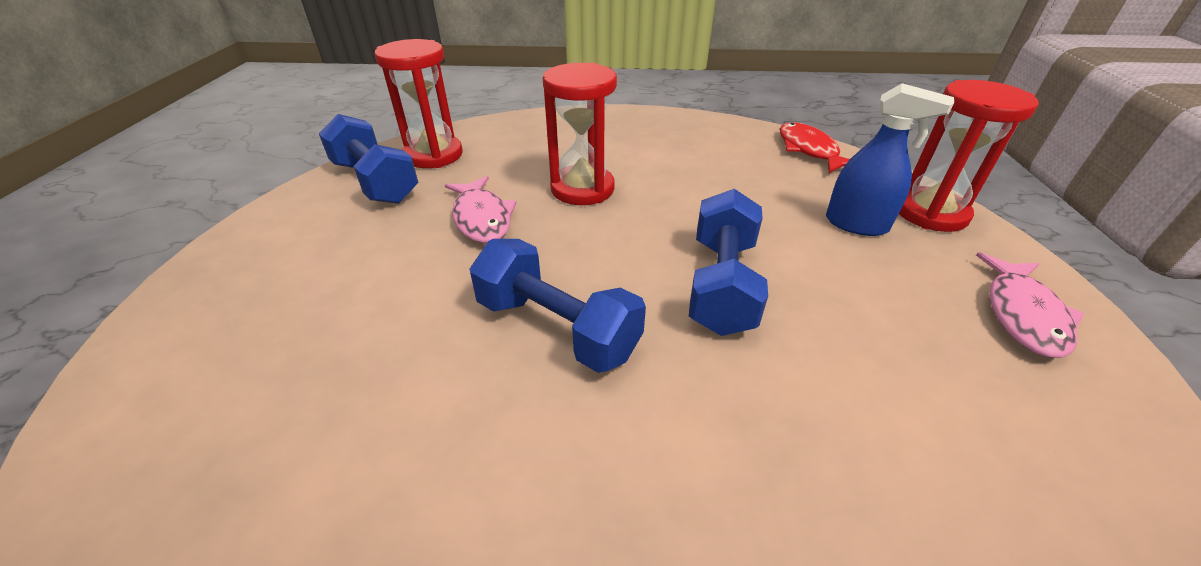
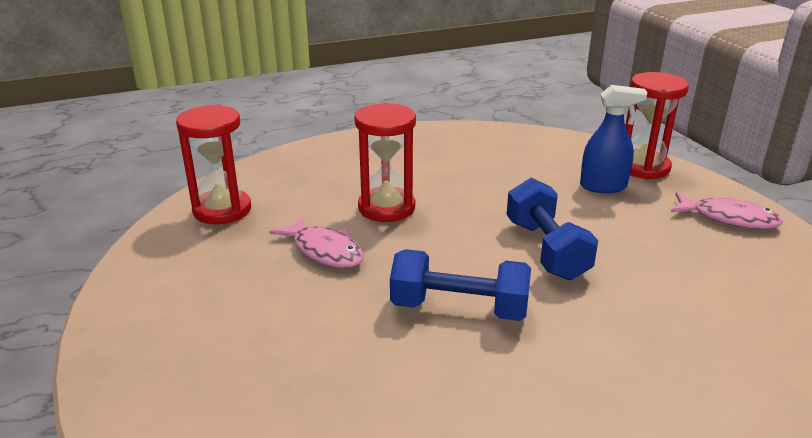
camera: 25 degrees left, 10 degrees down
blue dumbbell [319,114,418,204] -> none
red fish [780,123,850,173] -> none
pink fish [976,252,1084,358] -> pink fish turned 60 degrees counterclockwise [671,192,783,229]

